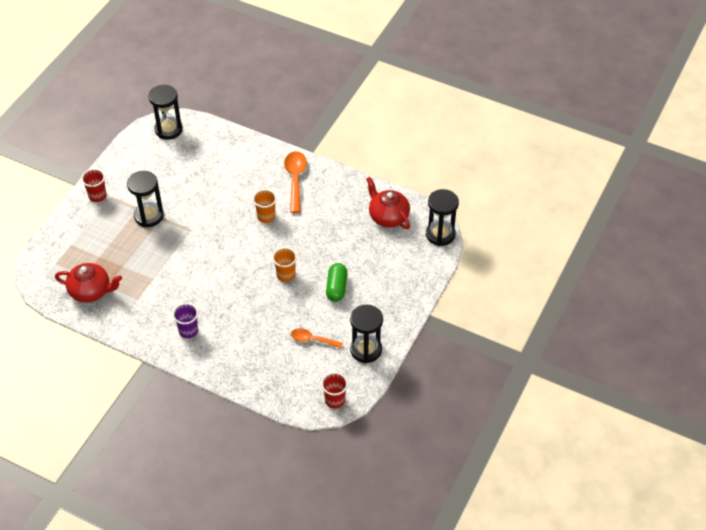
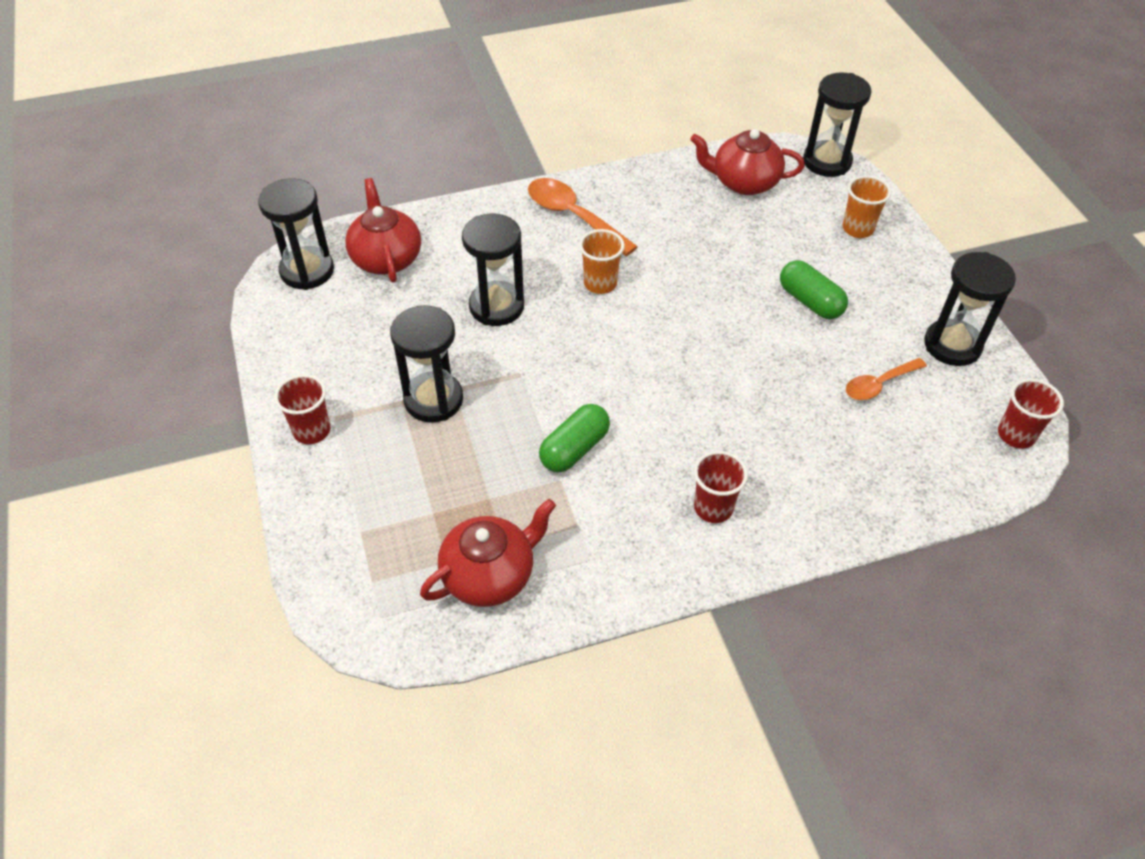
camera: 45 degrees left, 0 degrees up
purple cup [172,303,198,338] -> red cup [694,451,748,523]
orange cup [272,247,297,282] -> orange cup moved to [843,175,891,238]
none -> red teapot [345,178,421,282]
none -> black hourglass [462,214,524,326]
none -> green capsule [539,404,610,472]

